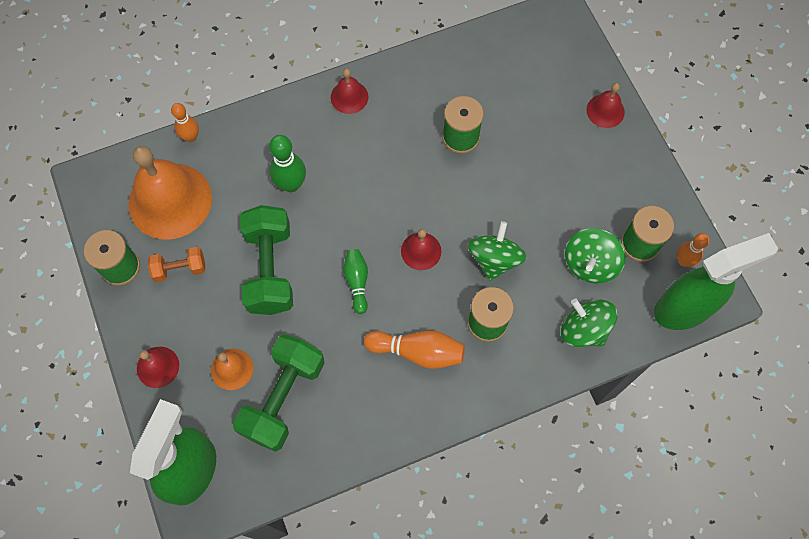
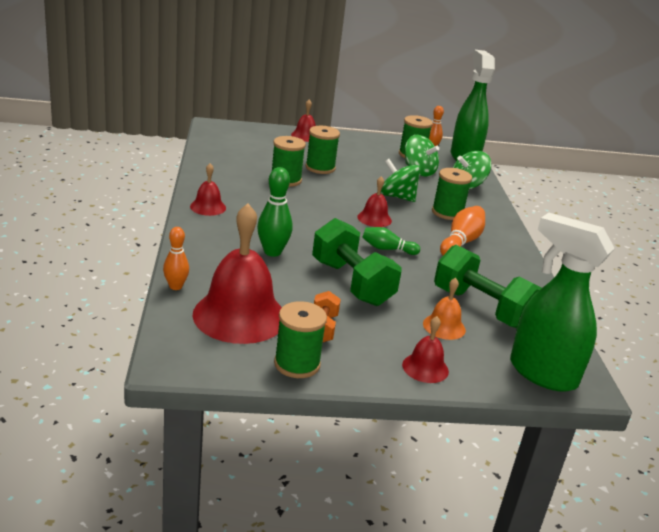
camera: 75 degrees left, 40 degrees down
orange bell [128,146,212,240] -> red bell [192,203,282,344]
green dumbbell [240,205,293,315] -> green dumbbell turned 45 degrees clockwise [312,218,402,306]
none -> green spool [306,126,340,174]

